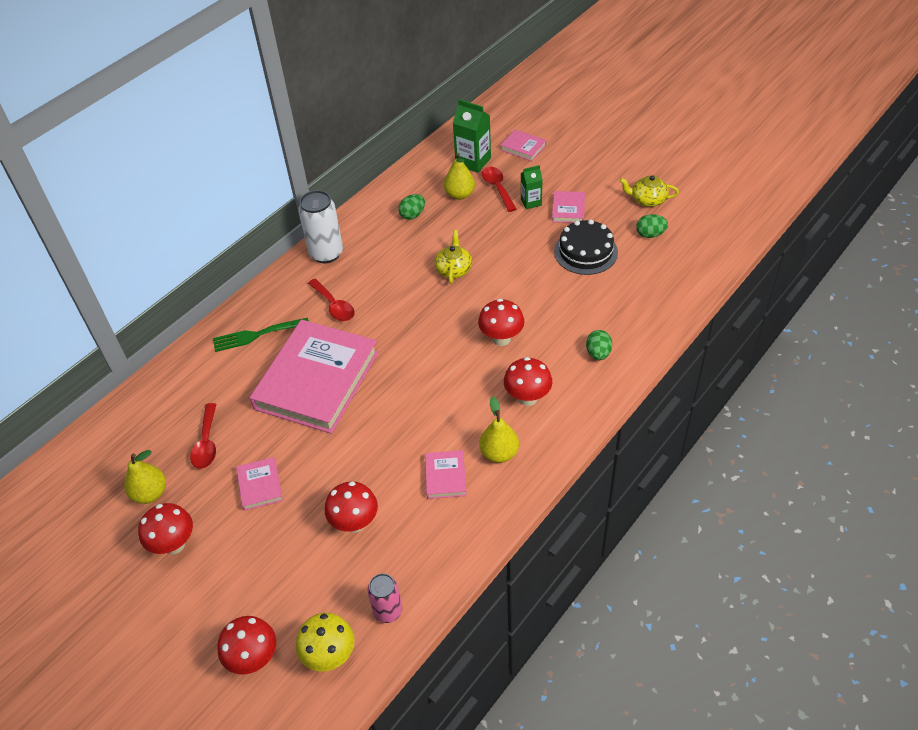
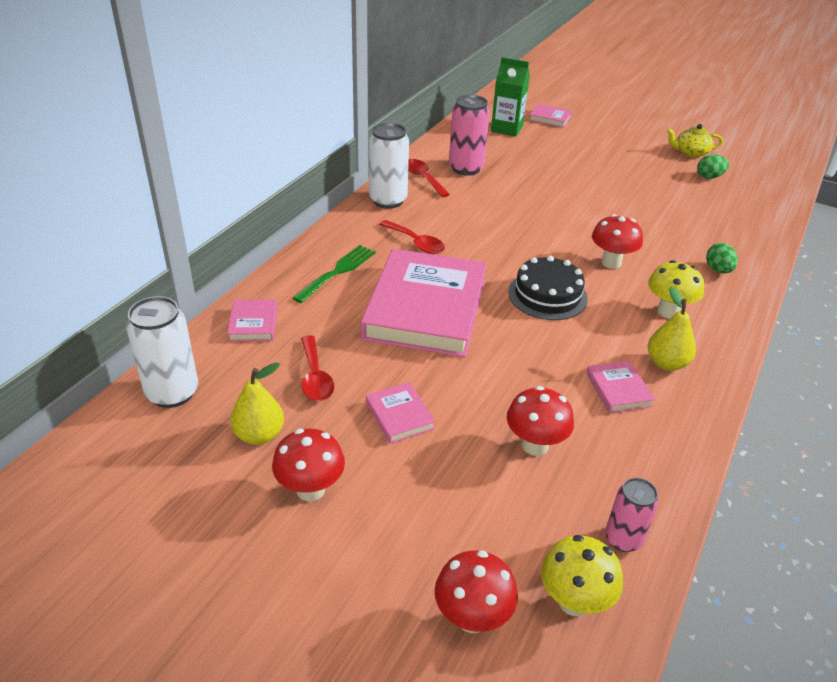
camera: 15 degrees left, 10 degrees down
green fork [213,318,309,352] -> green fork turned 150 degrees clockwise [293,245,376,303]
green egg [398,194,425,220] -> pink can [449,95,490,176]
yellow teapot [435,230,472,284] -> none
yellow pear [444,153,475,200] -> none
red spoon [482,167,517,212] -> red spoon moved to [408,159,450,197]
red mushroom [504,357,552,406] -> yellow mushroom [648,260,704,318]
green carton [521,165,542,209] -> none
pink book [552,191,585,223] -> pink book moved to [227,299,277,341]
black cake [554,219,618,275] -> black cake moved to [508,256,588,320]
none -> white can [126,296,198,408]

